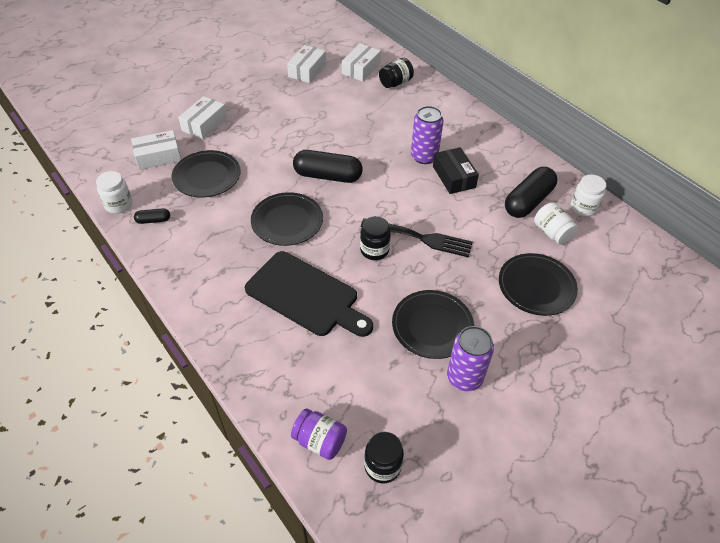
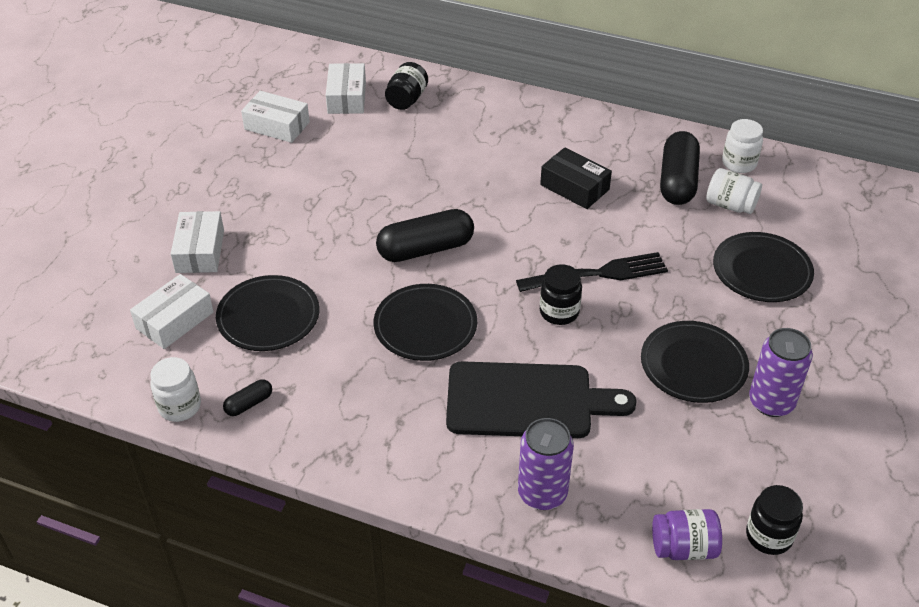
camera: 30 degrees left, 5 degrees down
white box [287,45,326,83] -> white box turned 60 degrees counterclockwise [241,91,310,143]
purple can [411,106,444,164] -> purple can moved to [518,418,574,510]

